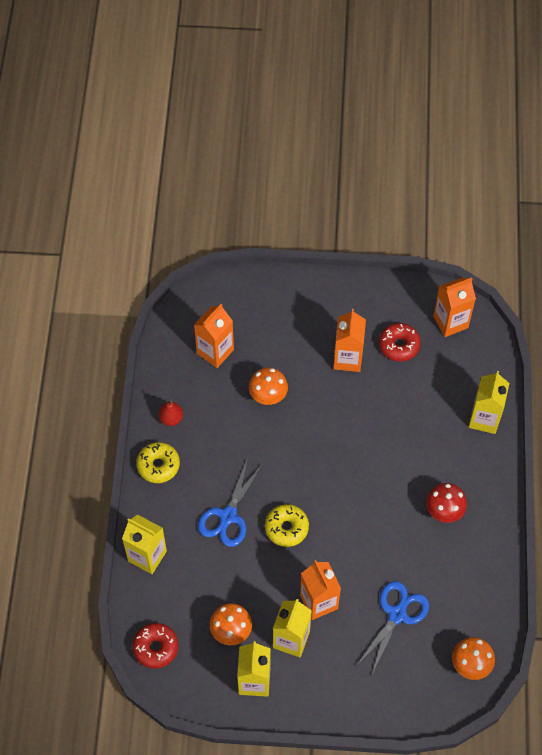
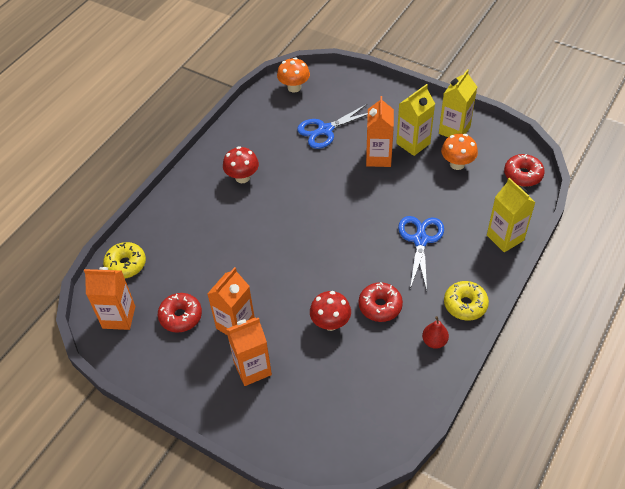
camera: 150 degrees left, 10 degrees down
orange carton [194,304,234,368] -> orange carton moved to [226,317,272,386]
blue scissors [198,458,263,547] -> blue scissors turned 45 degrees counterclockwise [398,216,444,290]
orange mushroom [249,368,288,405] -> red mushroom [310,291,351,331]
yellow donut [265,504,309,547] -> yellow donut moved to [103,242,146,278]
yellow carton [469,371,509,434] -> none
none -> red donut [359,282,403,322]

